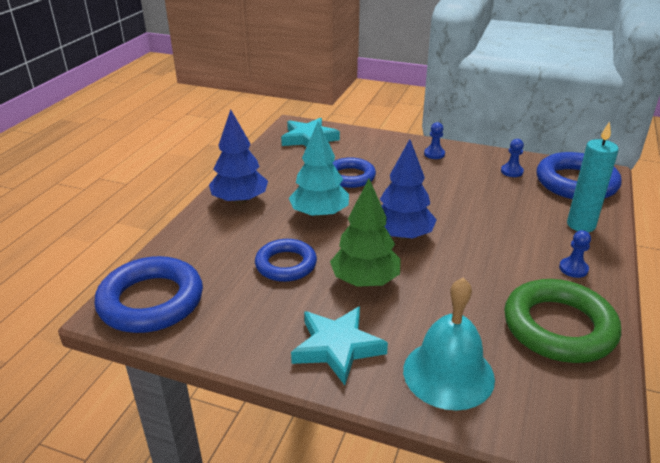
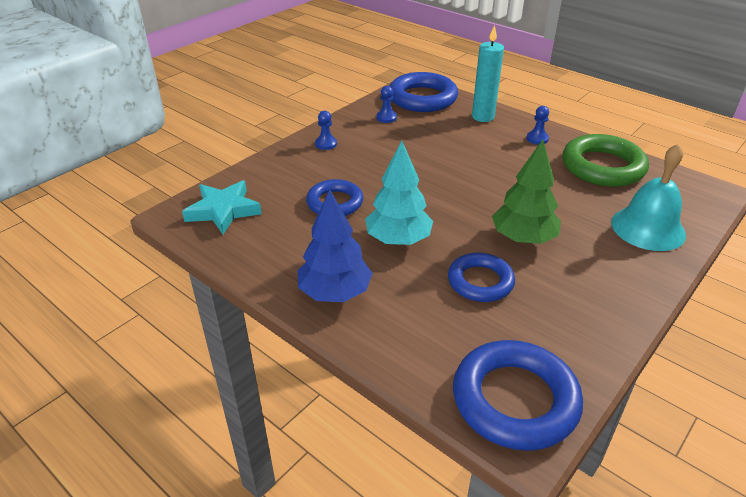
camera: 70 degrees left, 5 degrees up
turquoise star [291,306,388,385] -> none
blue tree [380,139,437,240] -> none

